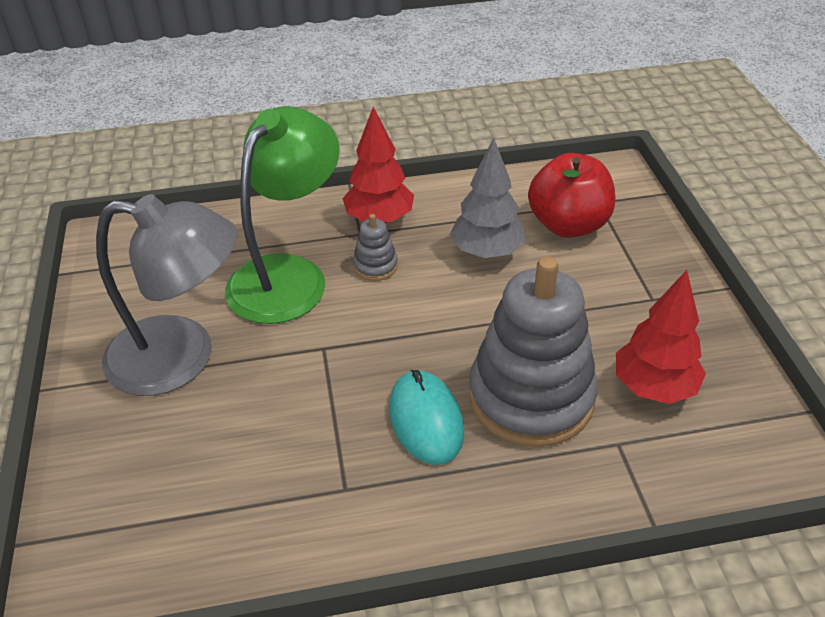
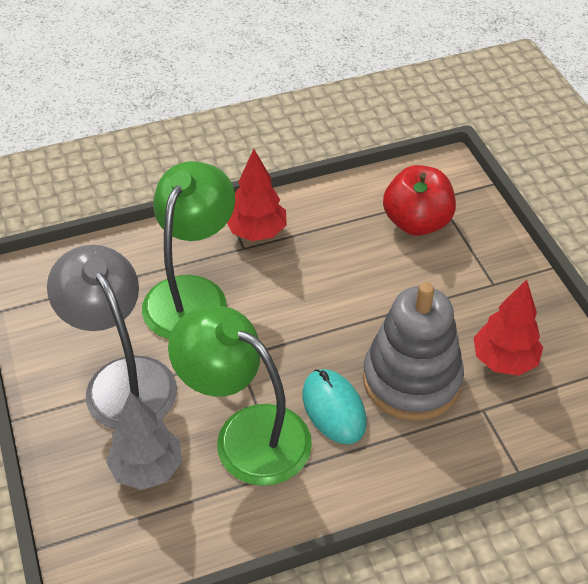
camera: 10 degrees left, 5 degrees up
grey lamp [96,194,237,396] -> grey lamp turned 120 degrees counterclockwise [47,245,177,430]
grey stacking toy [353,214,398,281] -> none
grey tree [450,137,526,258] -> grey tree moved to [106,392,182,490]
none -> green lamp [168,306,312,486]

